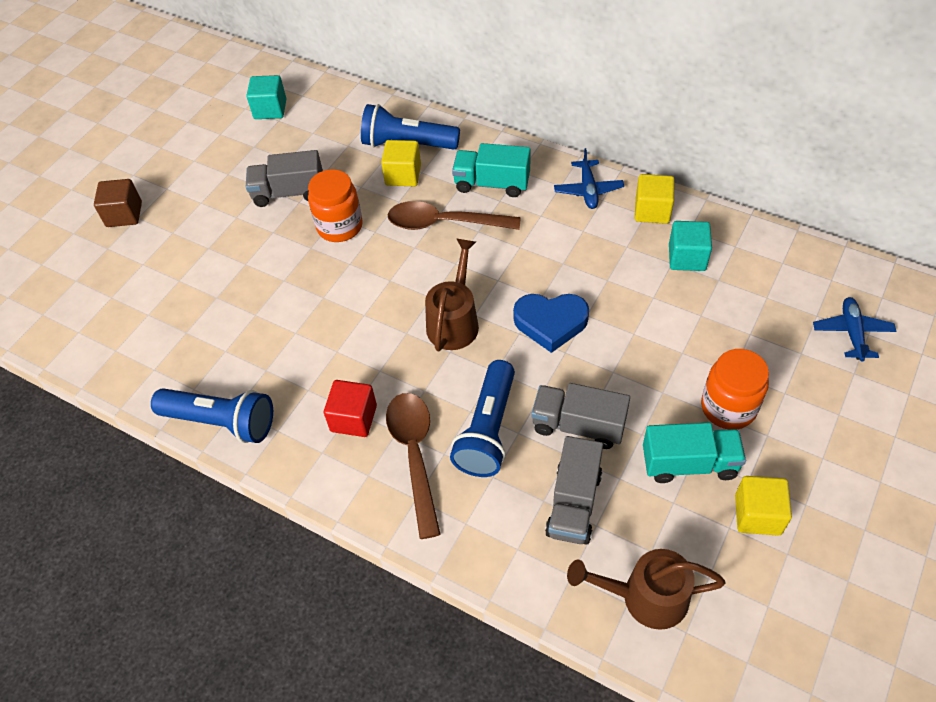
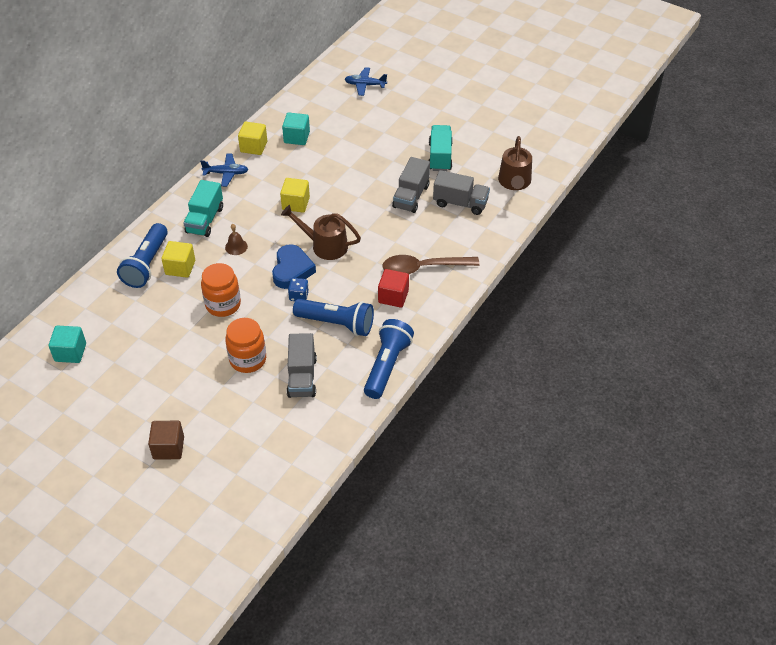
camera: 90 degrees left, 5 degrees down
grey truck [246,150,323,207] -> grey truck moved to [287,333,317,398]
brown spoon [388,201,521,230] -> brown bell [225,224,248,255]
blue flashlight [450,360,515,477] -> blue flashlight moved to [293,299,374,336]
blue heart [513,294,589,353] -> blue heart moved to [272,244,316,289]
orange jar [701,349,769,429] -> orange jar moved to [225,318,266,373]
yellow cube [735,476,792,536] -> yellow cube moved to [280,178,310,213]
none -> blue dice [288,278,309,301]

